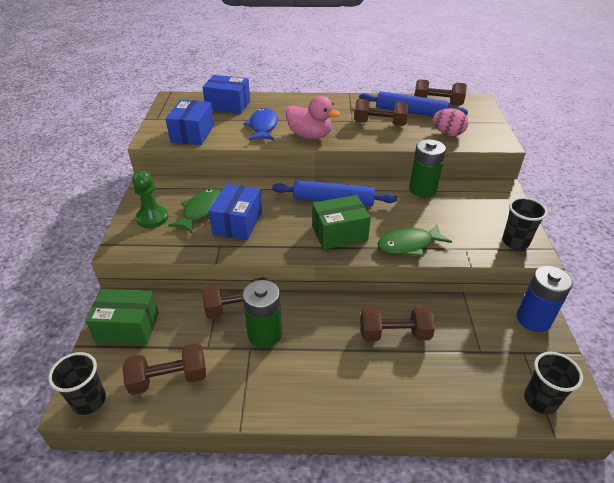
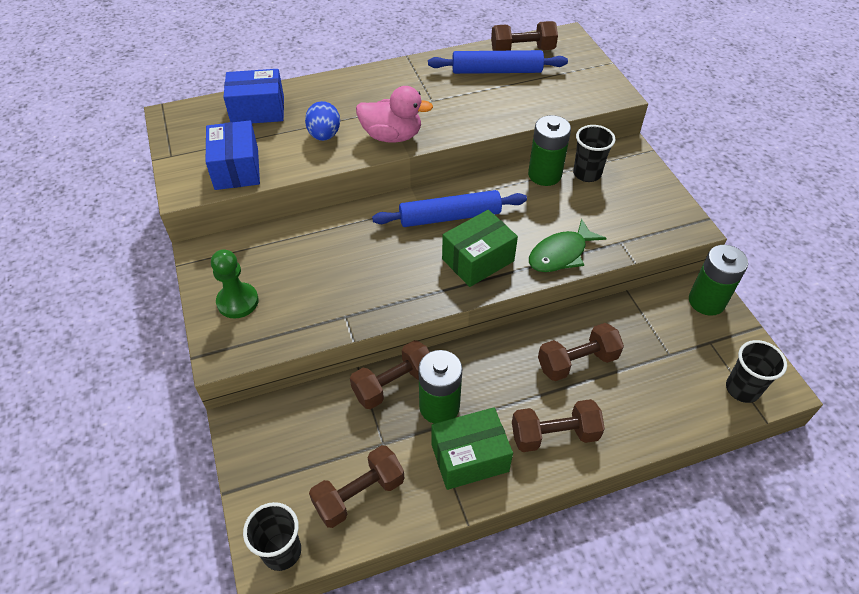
camera: 20 degrees left, 10 degrees up
green box [85,289,159,345] -> green box moved to [431,407,513,490]
green fish [168,188,221,234] -> none
blue box [209,184,262,240] -> none
blue fish [244,108,278,140] -> blue egg [305,101,340,141]
brown dumbbell [354,99,409,126] -> brown dumbbell moved to [512,399,605,452]
pink egg [433,108,469,136] -> none
black cup [502,197,548,250] -> black cup moved to [573,125,615,182]
blue battery [517,266,573,332] -> green battery [689,245,748,316]

